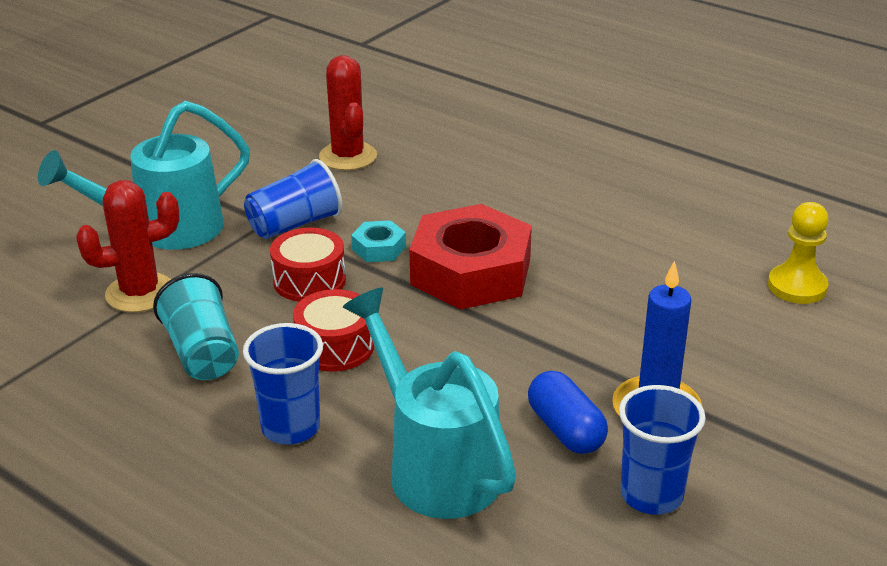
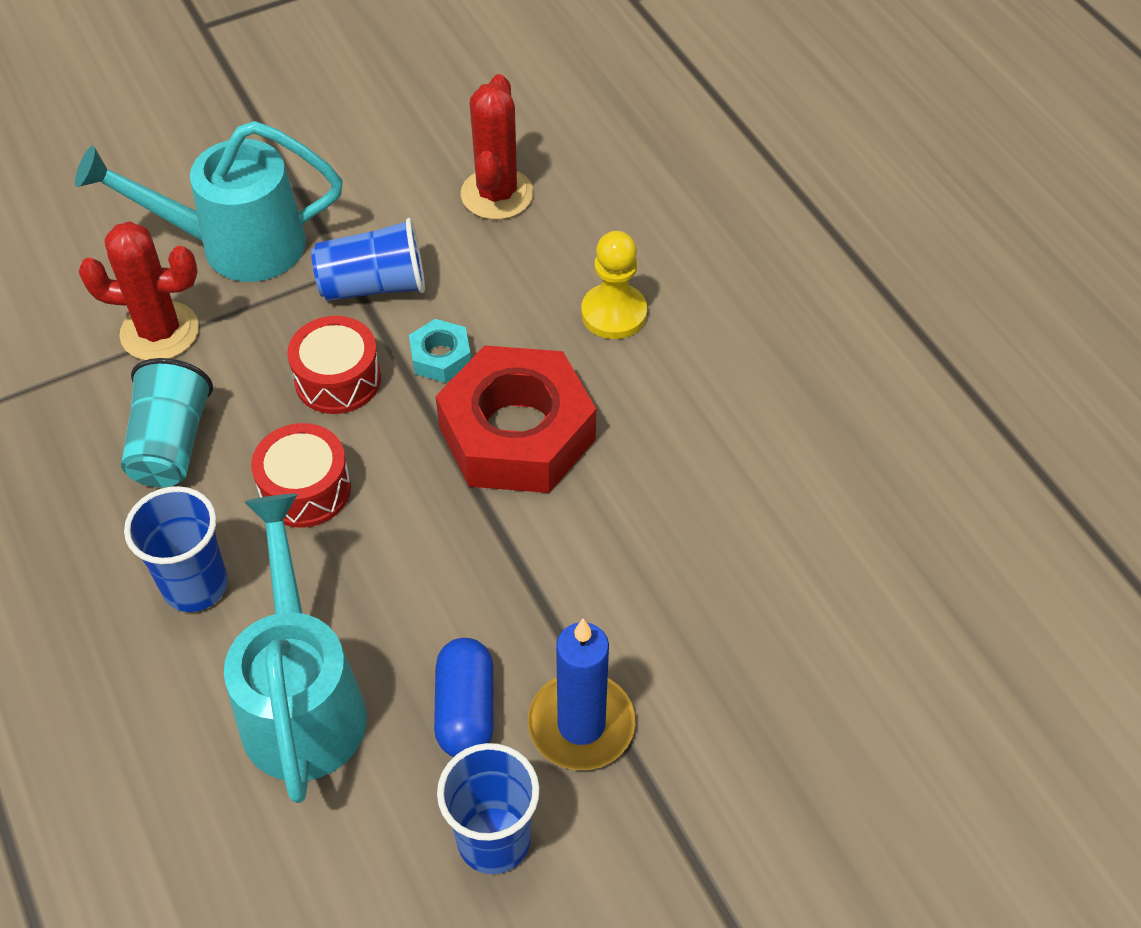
camera: 25 degrees right, 20 degrees up
yellow pawn [768,202,829,304] -> yellow pawn moved to [581,231,647,339]

